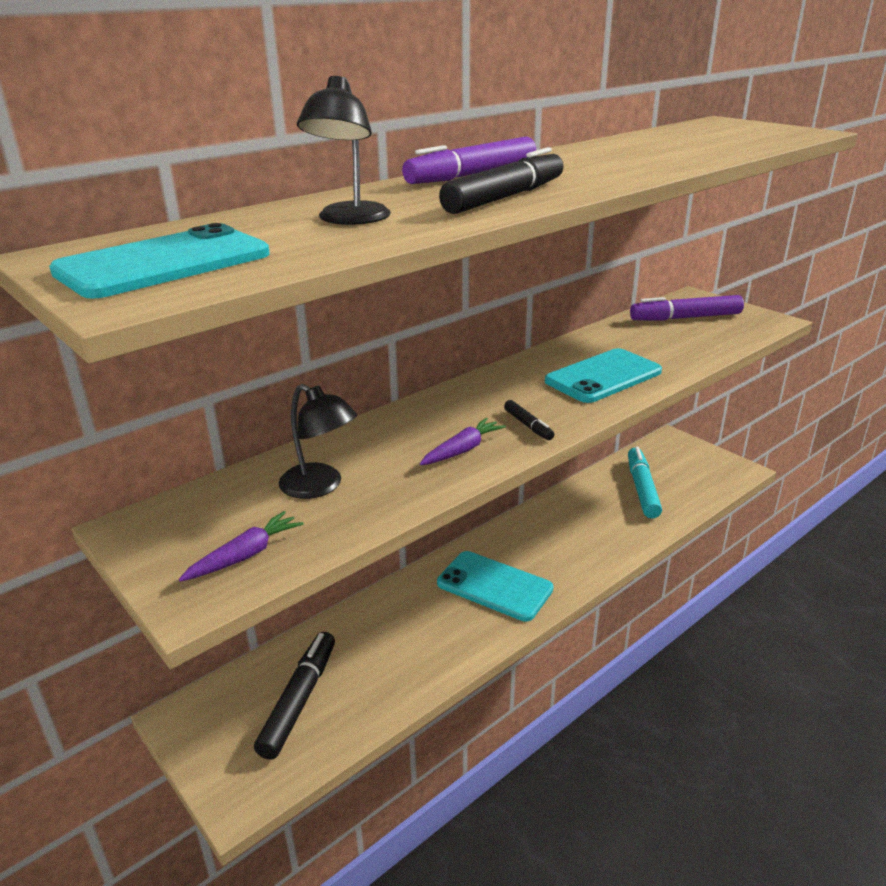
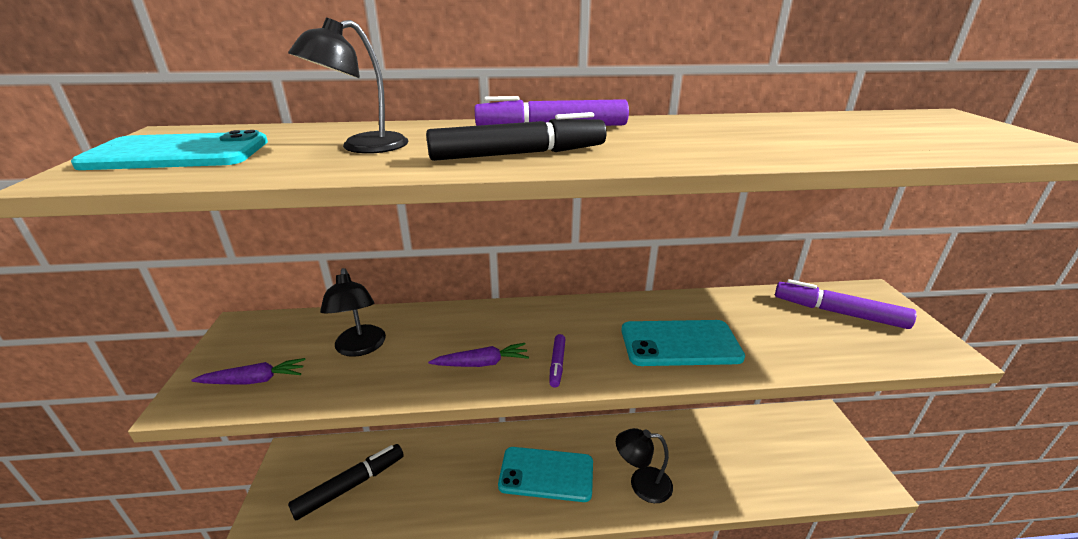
camera: 35 degrees right, 0 degrees up
turquoise phone [437,551,554,622] -> turquoise phone turned 60 degrees counterclockwise [498,447,593,502]
black marker [504,400,554,440] -> purple marker [549,334,566,388]
turquoise marker [628,447,662,518] -> none
none -> black lamp [616,428,673,503]

